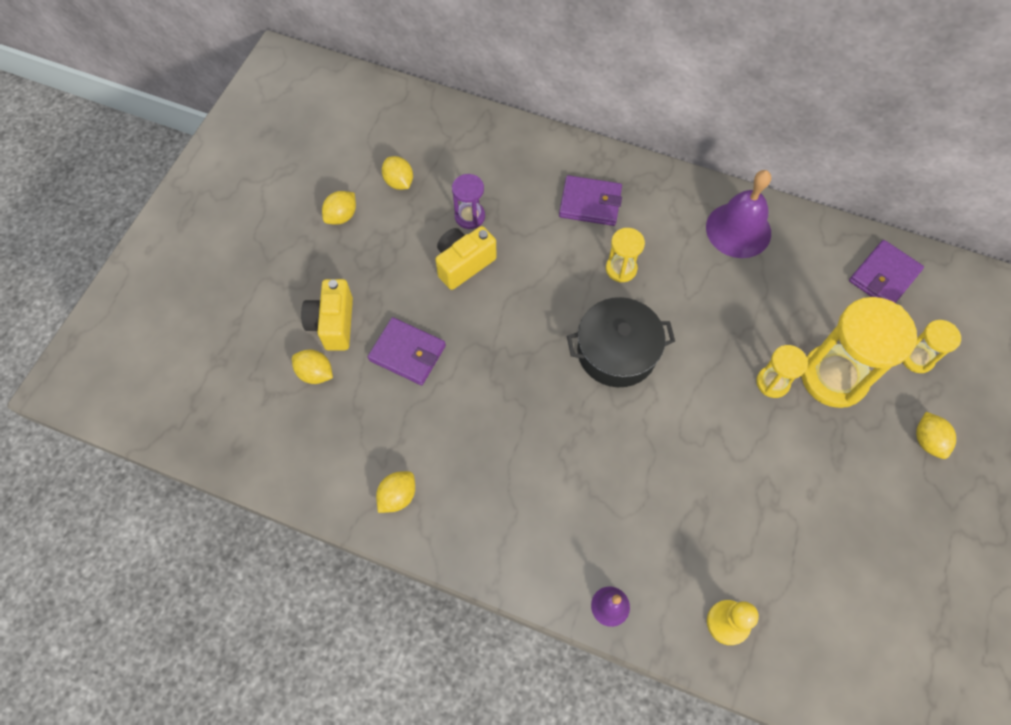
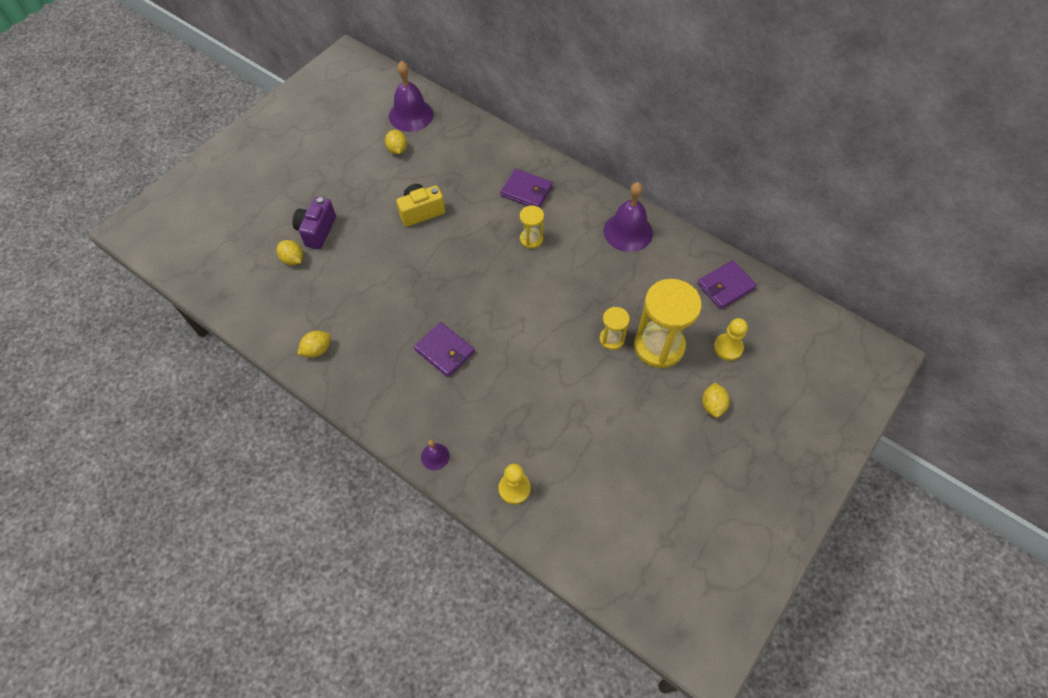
camera: 15 degrees right, 5 degrees down
yellow camera [301,279,353,351] -> purple camera [292,197,336,249]
yellow lemon [322,191,356,225] -> none
purple wallet [368,317,446,385] -> purple wallet moved to [414,322,475,377]
purple hourglass [452,174,485,229] -> none
black pot [567,297,675,387] -> none
yellow hourglass [903,320,961,373] -> yellow pawn [713,318,748,361]
none -> purple bell [389,61,434,132]

